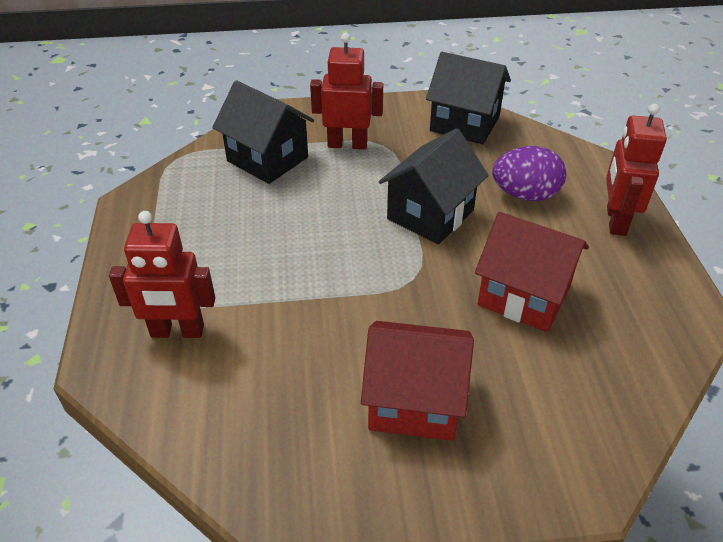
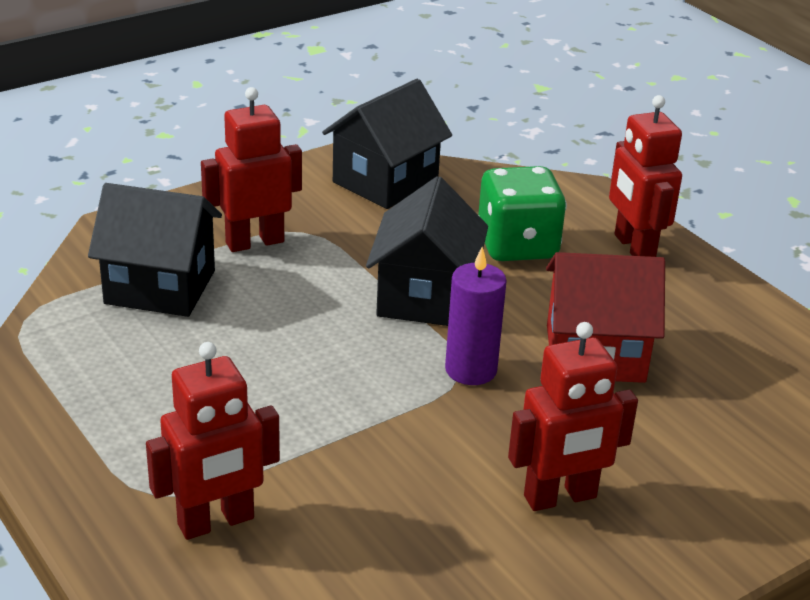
camera: 30 degrees left, 10 degrees down
red house [361,321,474,441] -> red robot [508,322,638,511]
black house [426,52,511,144] -> black house turned 45 degrees counterclockwise [322,79,452,209]
purple egg [492,146,566,201] -> green dice [478,166,567,261]
none -> purple candle [445,247,507,385]

